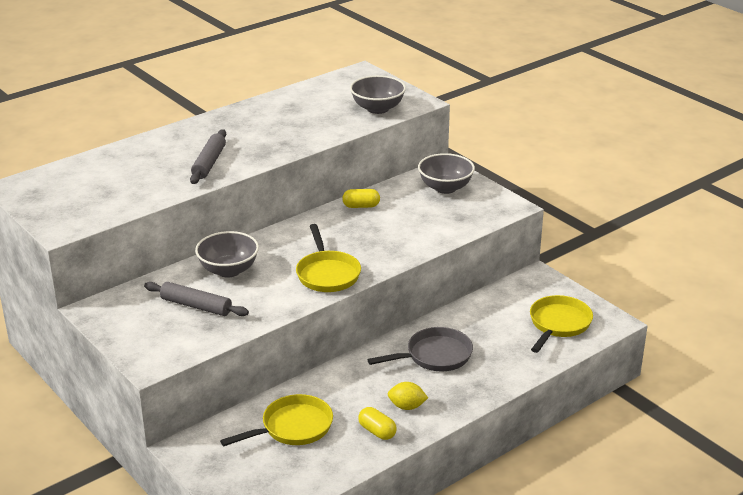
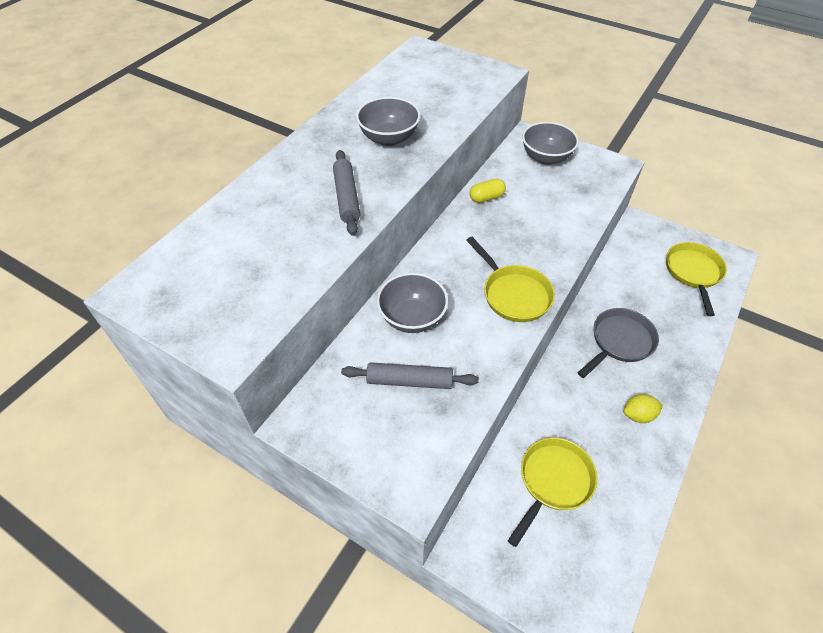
camera: 20 degrees left, 20 degrees up
grey bowl [350,75,406,114] -> grey bowl moved to [356,97,421,146]
yellow capsule [358,407,397,440] -> none

